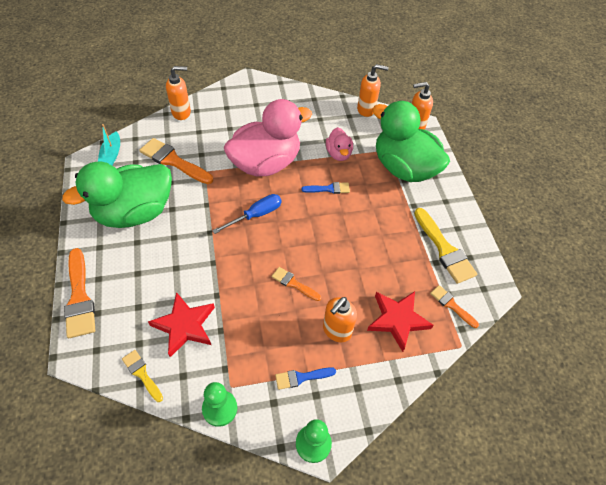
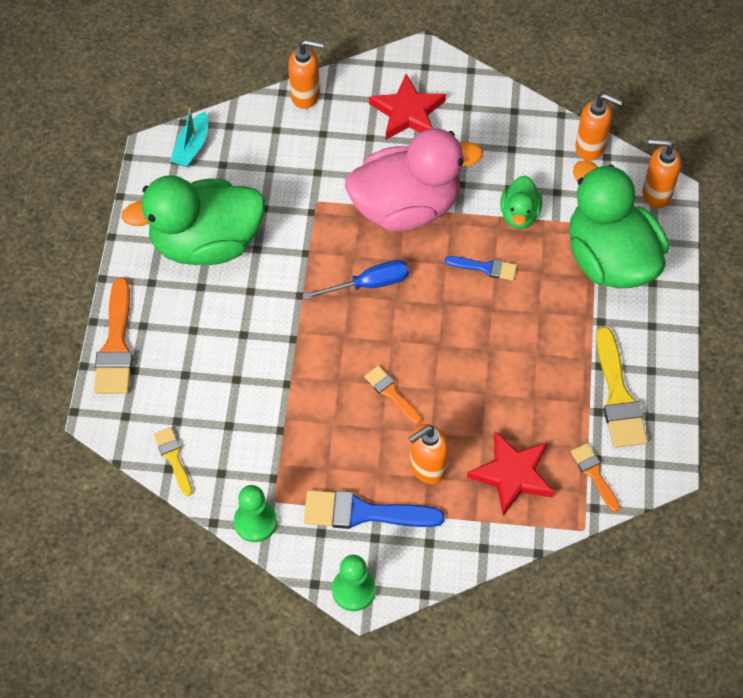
camera: 20 degrees right, 5 degrees up
orange brush [139,138,213,184] -> none
red star [148,292,215,357] -> red star moved to [369,74,446,140]
blue brush [275,367,336,390] -> blue brush [304,490,445,529], size x1.79
pink duck [326,127,353,161] -> green duck [500,175,542,229]

